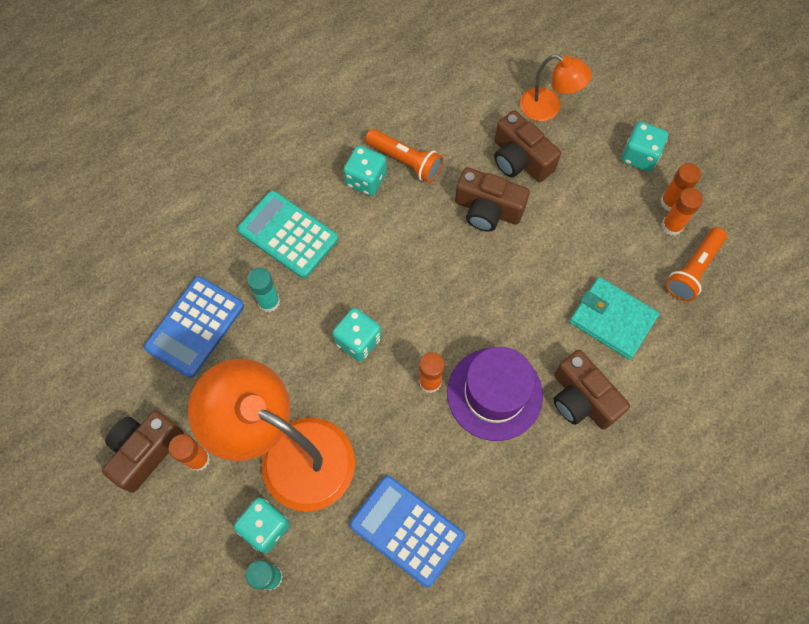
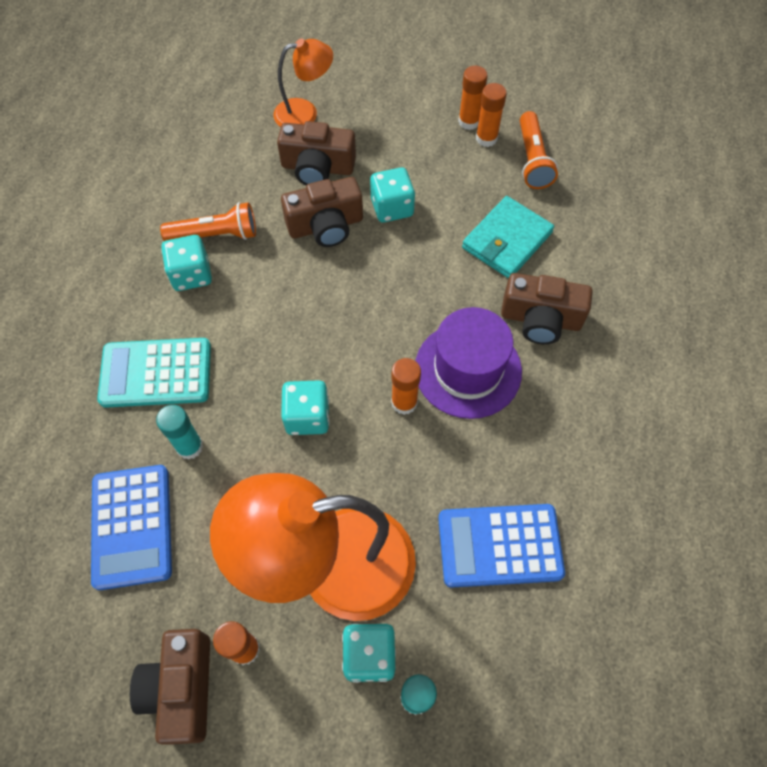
camera: 40 degrees left, 5 degrees down
turquoise wallet [569,277,659,360] -> turquoise wallet turned 45 degrees counterclockwise [462,196,554,278]
turquoise dice [621,121,668,172] -> turquoise dice moved to [370,167,415,222]

